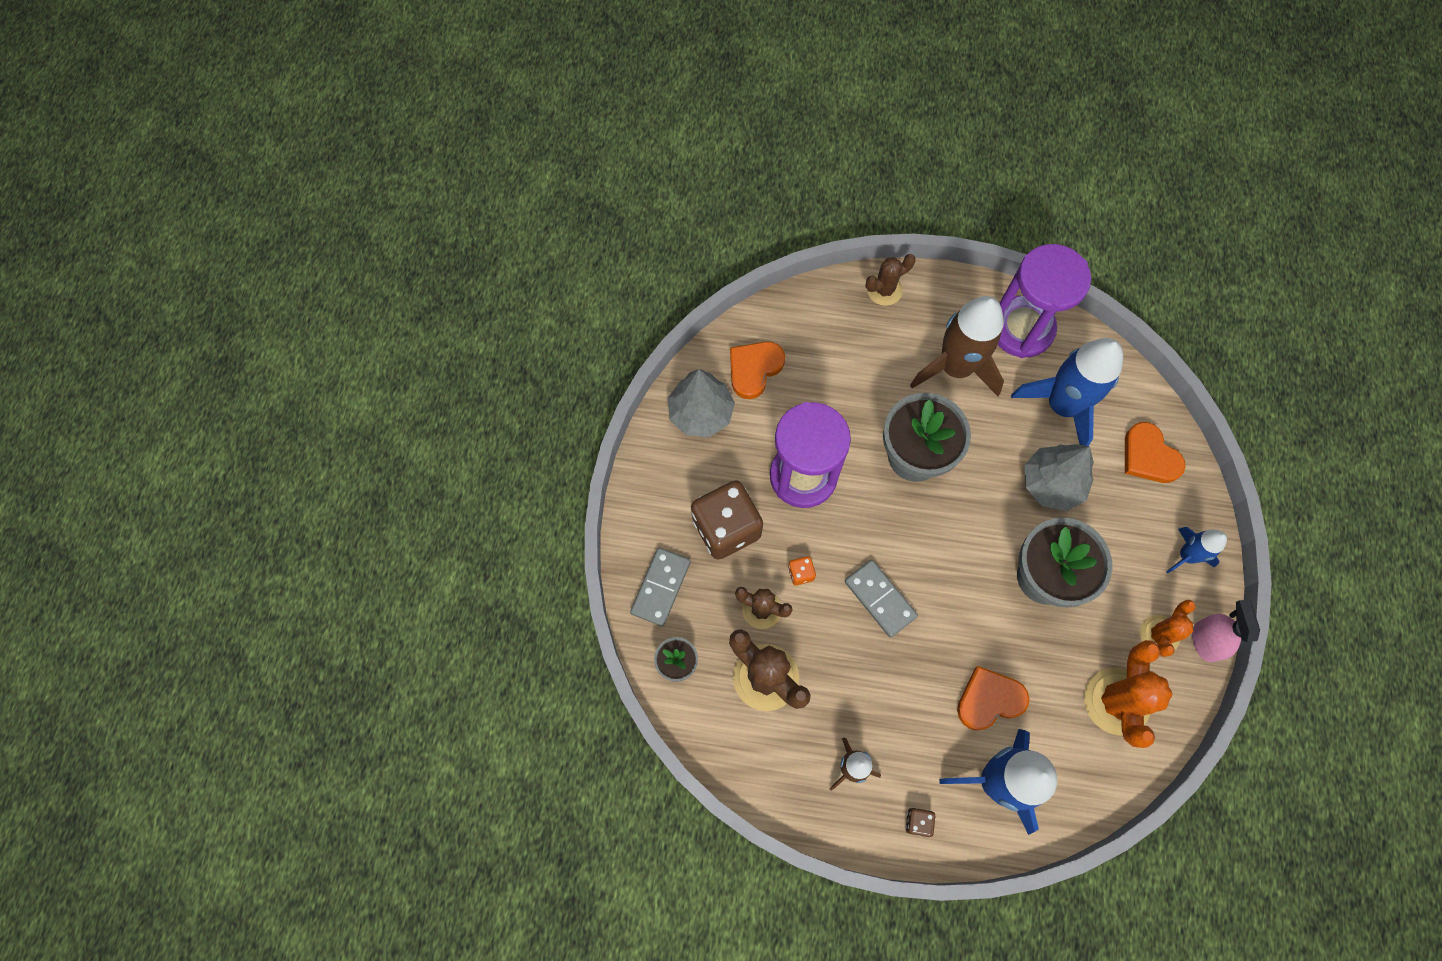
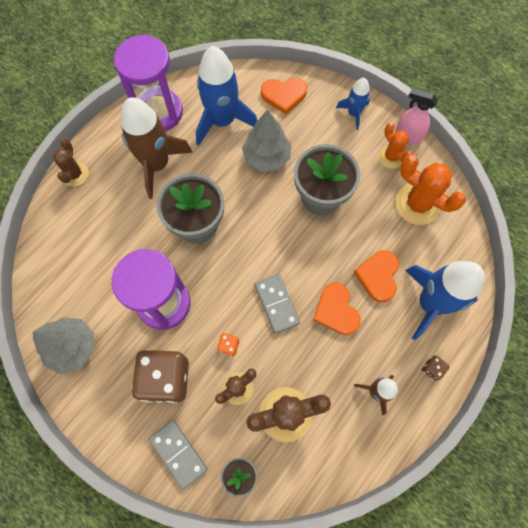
camera: 60 degrees left, 0 degrees up
orange heart [730,341,785,399] -> orange heart moved to [313,283,361,335]
grey domino [845,560,918,638] -> grey domino turned 75 degrees clockwise [254,274,300,334]

